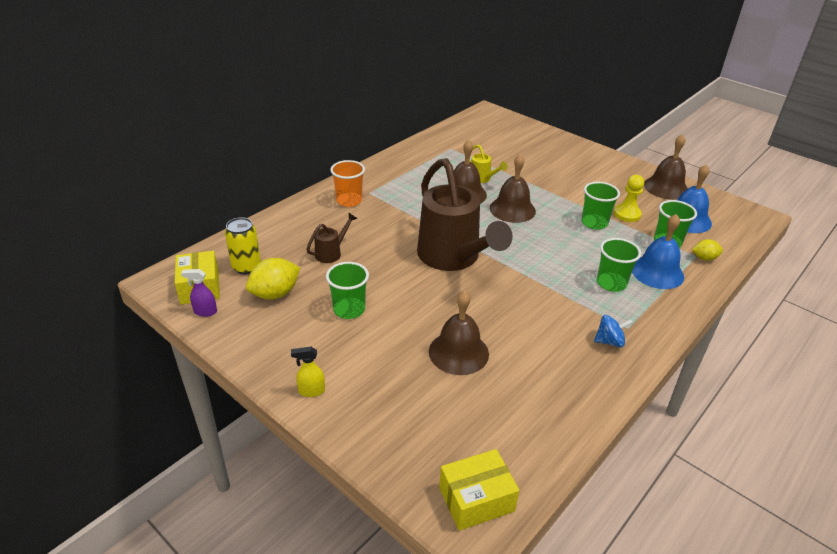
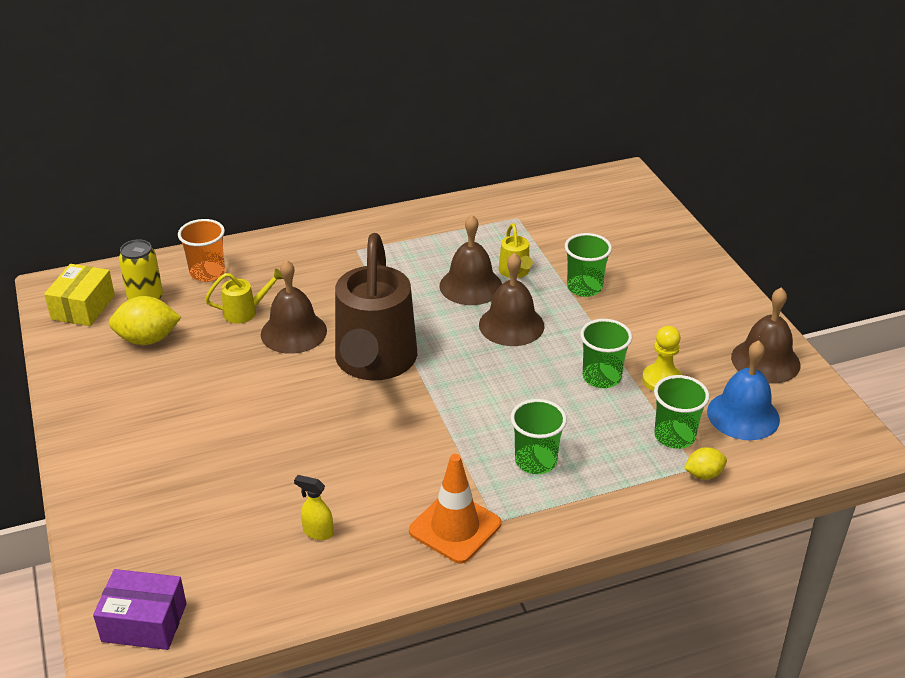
camera: 30 degrees right, 0 degrees up
purple spray bottle [181,269,217,317] -> none
yellow spray bottle [291,346,325,397] -> yellow spray bottle moved to [294,475,333,540]
brown watering can [306,213,357,263] -> yellow watering can [205,268,283,324]
green cup [326,262,369,319] -> green cup moved to [565,233,612,297]
orange cup [330,160,365,207] -> orange cup moved to [178,219,225,282]
brown bell [429,290,489,375] -> brown bell moved to [261,260,327,354]
yellow box [439,449,520,531] -> purple box [93,569,187,650]
blue spinning top [594,315,633,348] -> orange traffic cone [409,454,501,564]
blue bell [632,214,684,289] -> none
yellow lemon [692,239,723,261] -> yellow lemon turned 45 degrees counterclockwise [684,447,727,480]

